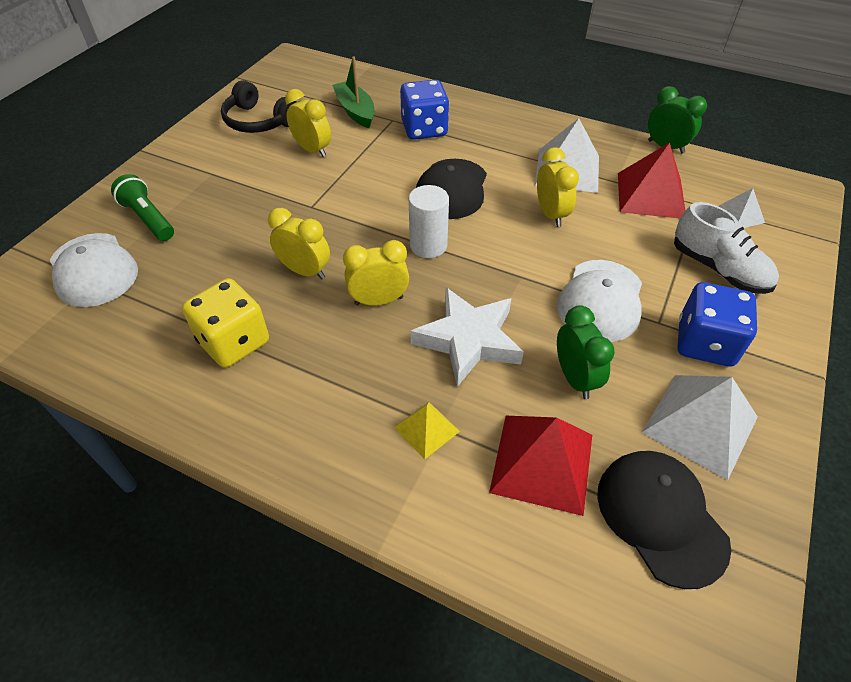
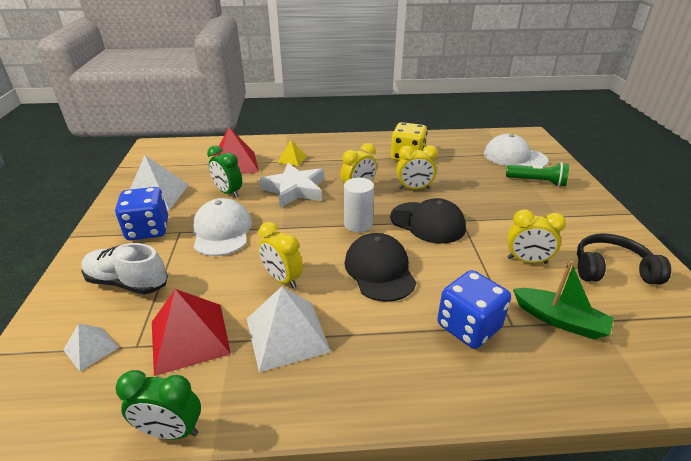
camera: 150 degrees right, 15 degrees down
black cap [597,451,731,589] -> black cap moved to [390,198,466,244]

